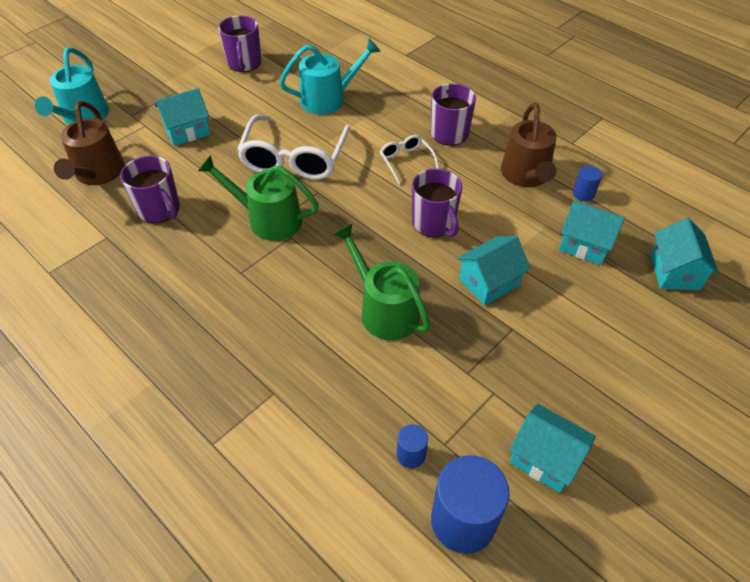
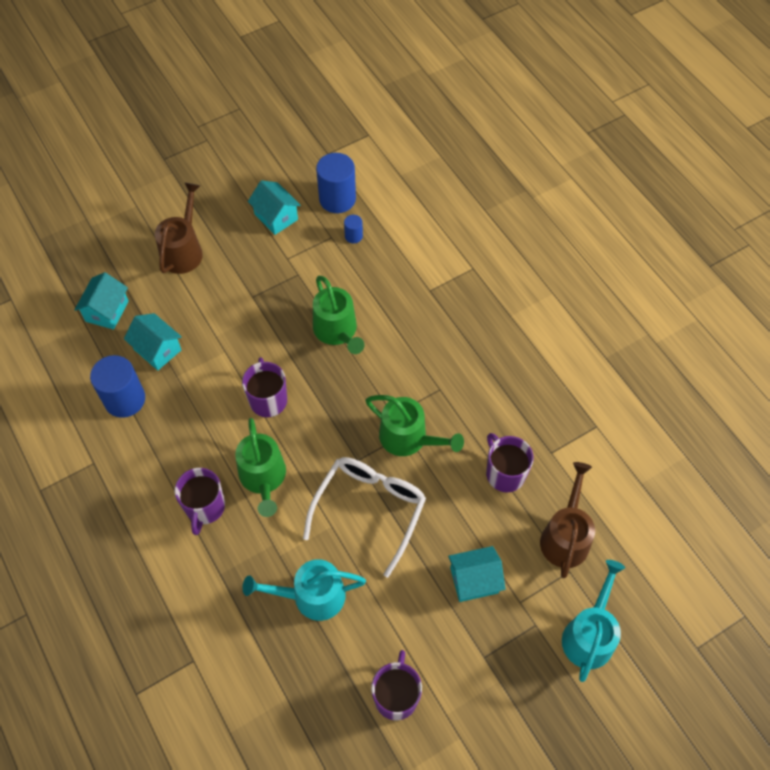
camera: 165 degrees left, 10 degrees up
white glasses [380,135,439,184] -> green watering can [235,418,286,517]
turquoise house [457,236,531,306] -> none
brown watering can [501,103,557,187] -> brown watering can moved to [155,183,203,274]
blue cylinder [573,166,602,202] -> blue cylinder [90,355,145,418], size x2.09

